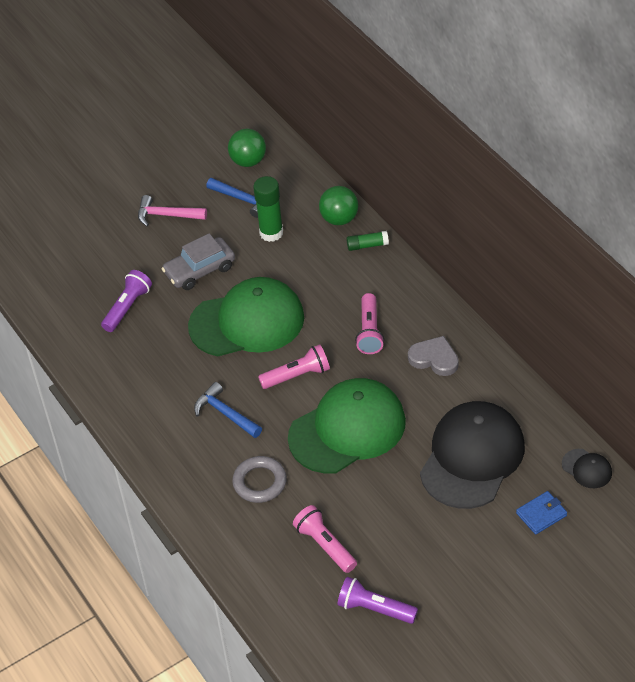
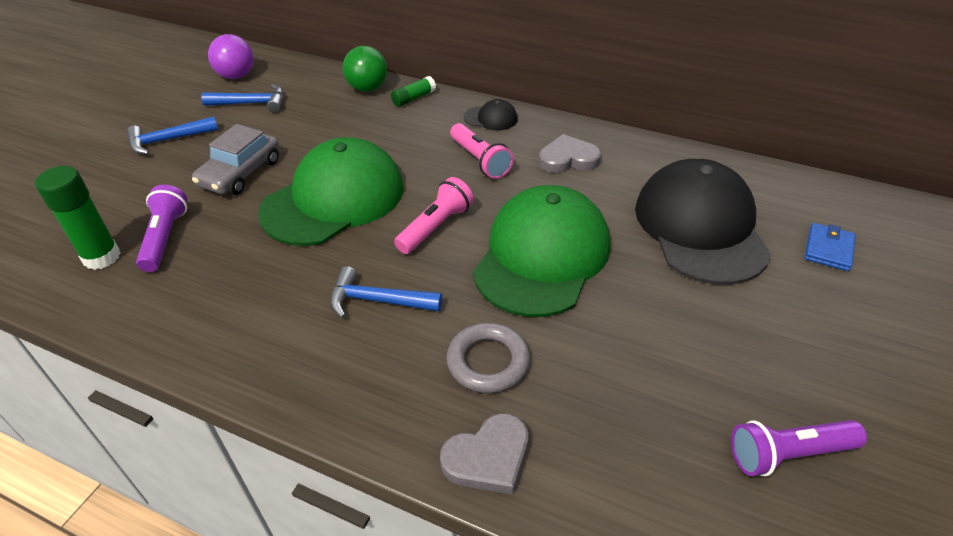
camera: 35 degrees left, 5 degrees down
pink hammer [138,195,207,226] -> blue hammer [127,116,219,154]
green ball [228,129,266,167] -> purple ball [208,34,254,79]
green glue stick [253,176,283,242] -> green glue stick moved to [35,166,120,270]
pink flashlight [293,505,357,573] -> none
black cap [562,449,612,488] -> black cap moved to [464,99,518,130]
none -> grey heart [440,413,528,495]

